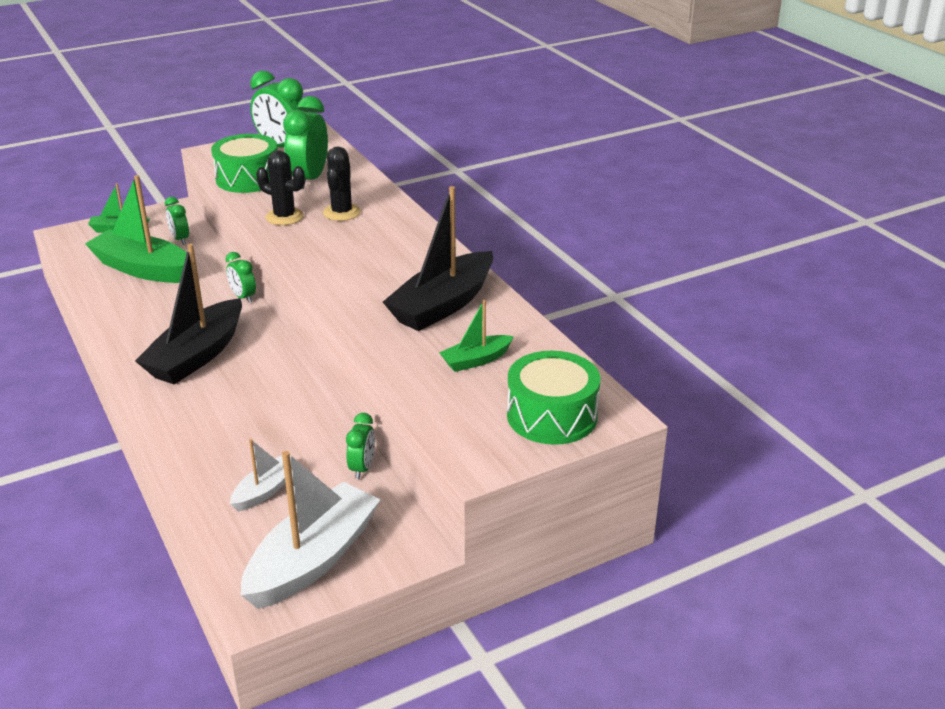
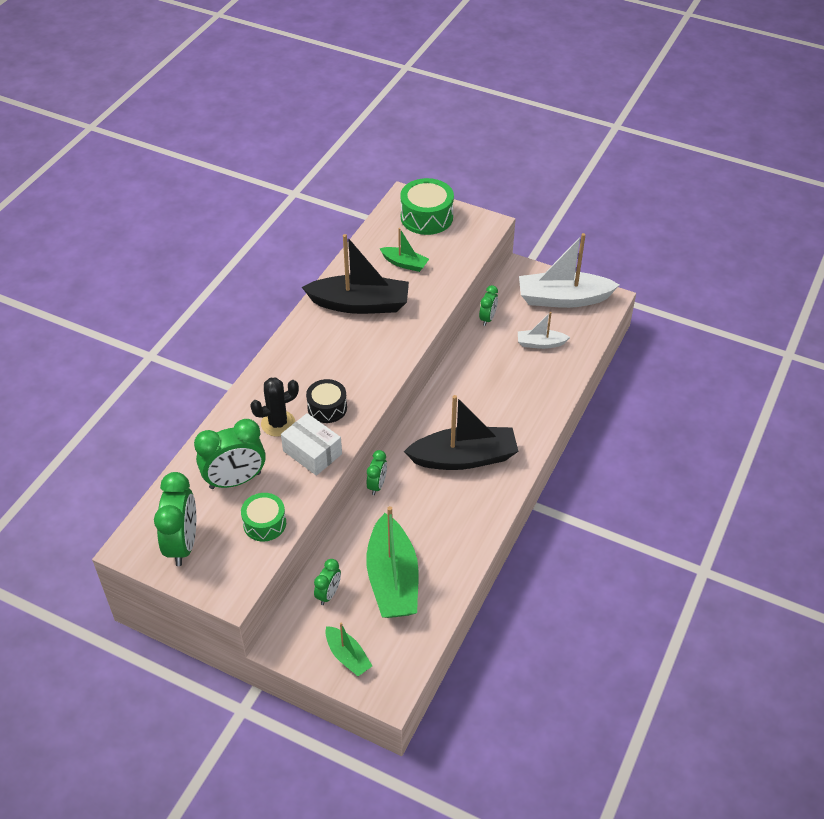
camera: 125 degrees left, 15 degrees up
green drum [211,134,278,193] -> green drum [241,493,286,542], size x0.64
black cactus [256,151,305,225] -> white box [281,413,342,476]
green clock [346,413,375,479] -> green clock turned 135 degrees clockwise [479,285,498,326]
none -> black drum [306,379,347,423]

